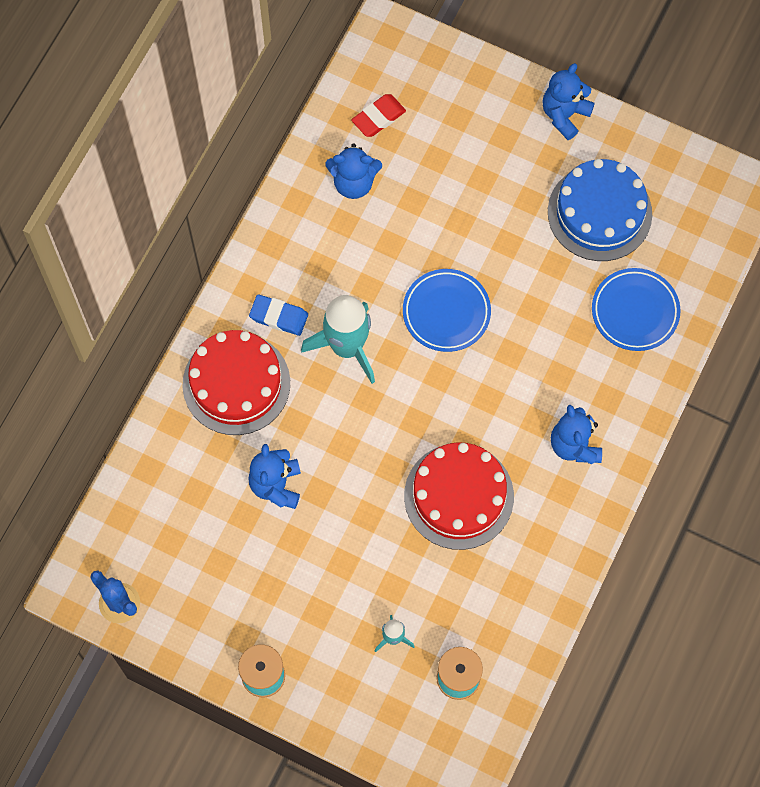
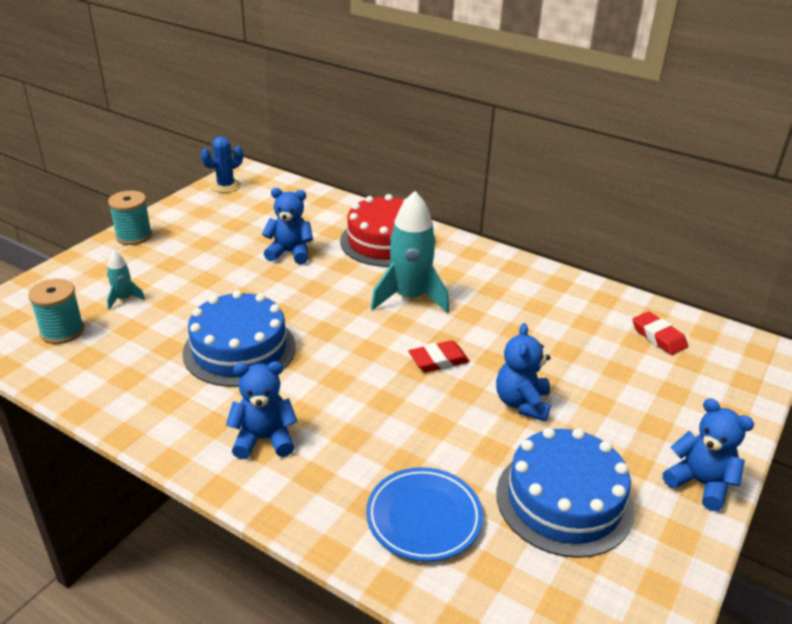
camera: 95 degrees right, 35 degrees down
blue eraser [249,294,308,336] -> none
blue teddy bear [325,144,382,199] -> blue teddy bear moved to [496,323,551,421]
blue plate [403,269,491,352] -> red eraser [408,340,470,372]
red cake [404,442,514,550] -> blue cake [182,290,296,387]

